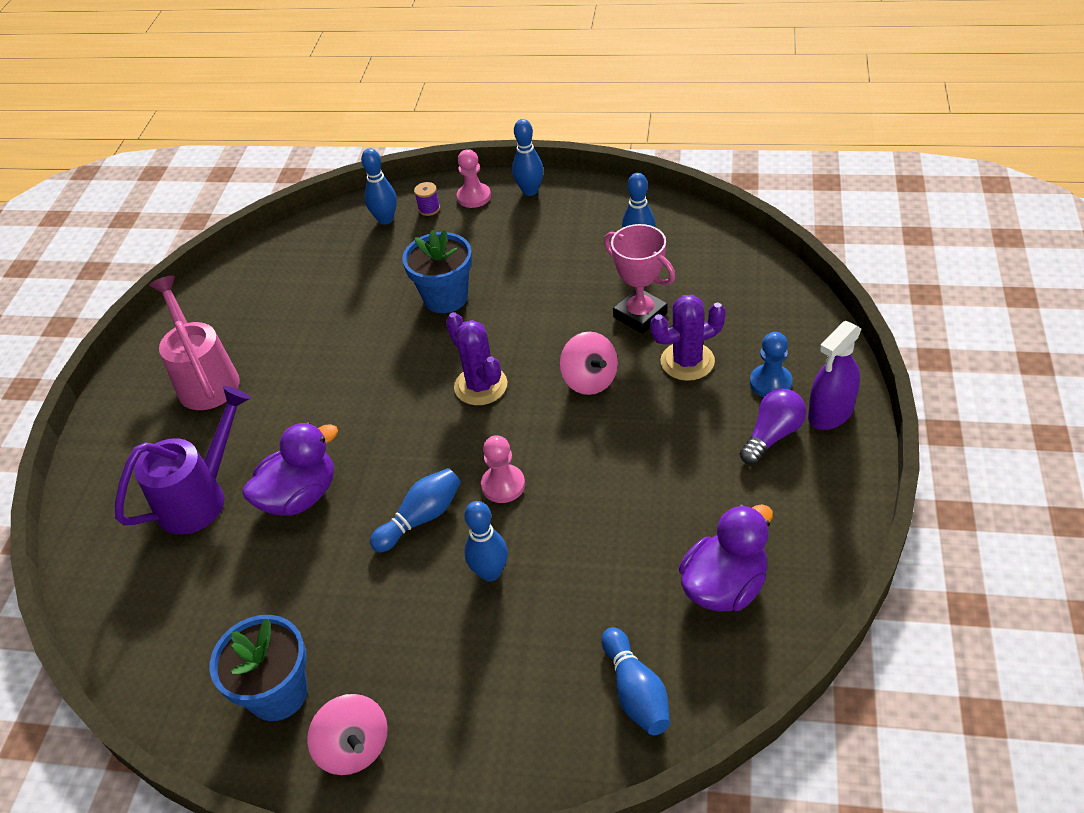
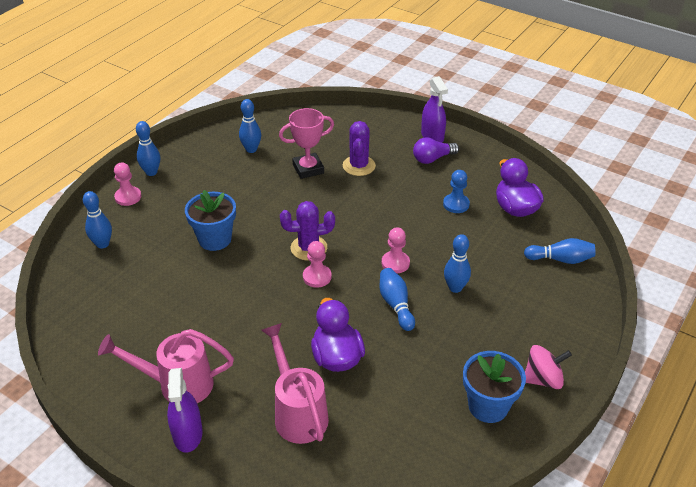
camera: 70 degrees left, 5 degrees down
purple watering can [115,386,251,535] -> pink watering can [261,323,329,444]
purple spool [414,182,440,216] -> none
pink spinning top [560,332,618,395] -> none
purple light bulb [740,389,806,465] -> purple light bulb turned 90 degrees counterclockwise [413,137,459,164]
blue pawn [750,332,793,397] -> blue pawn moved to [443,170,470,213]
none -> purple spray bottle [167,368,203,452]
none -> pink pawn [303,241,332,288]

